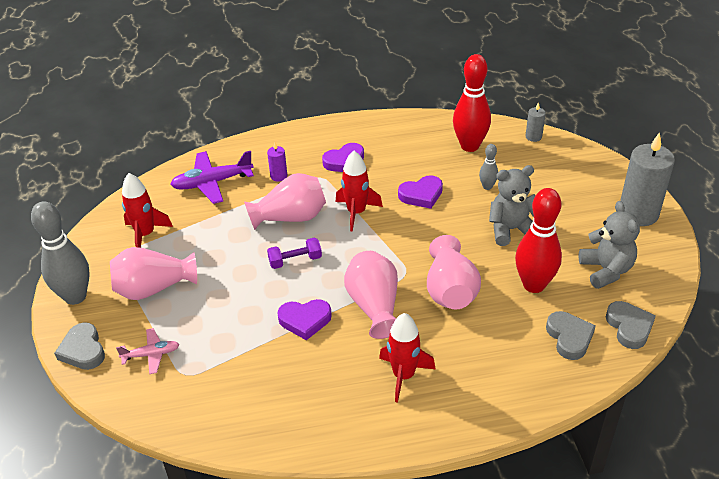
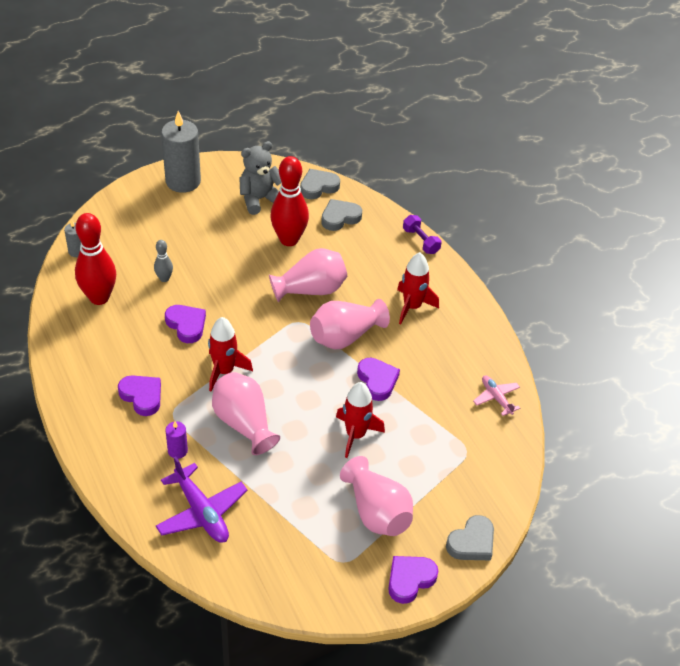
camera: 110 degrees left, 5 degrees up
grey bowling pin [31,202,90,305] -> purple heart [388,556,438,604]
pink plane [116,328,179,374] -> pink plane moved to [473,375,520,416]
red rocket [122,173,173,248] -> red rocket moved to [336,382,385,458]
purple dumbbell [267,237,322,269] -> purple dumbbell moved to [403,215,442,254]
grey teddy bear [489,165,535,246] -> none

